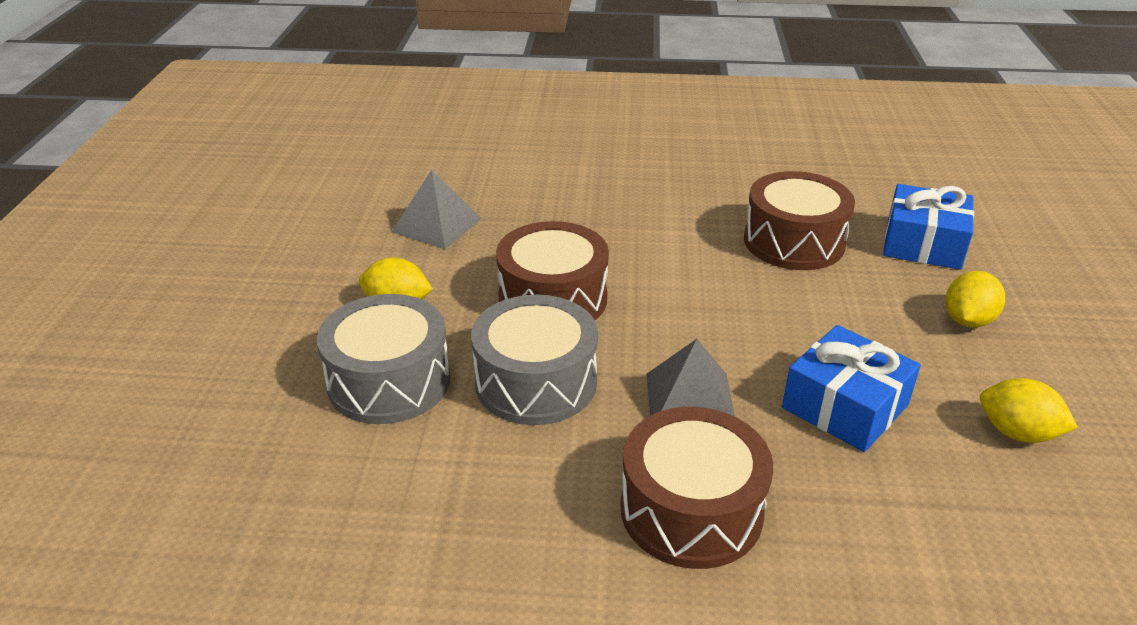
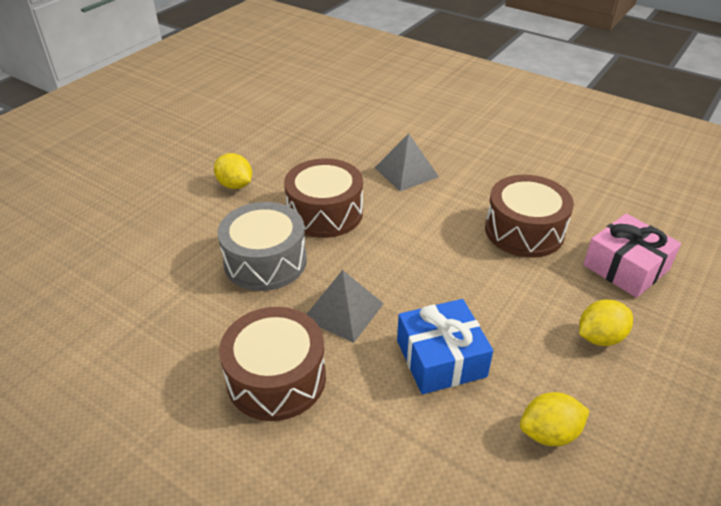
camera: 30 degrees right, 5 degrees up
grey drum [317,294,450,424] -> none
grey pyramid [392,170,482,249] -> grey pyramid moved to [375,134,439,191]
blue gift [883,184,974,270] -> pink gift [583,213,681,298]
yellow lemon [980,378,1078,443] -> yellow lemon turned 75 degrees counterclockwise [520,392,590,446]

